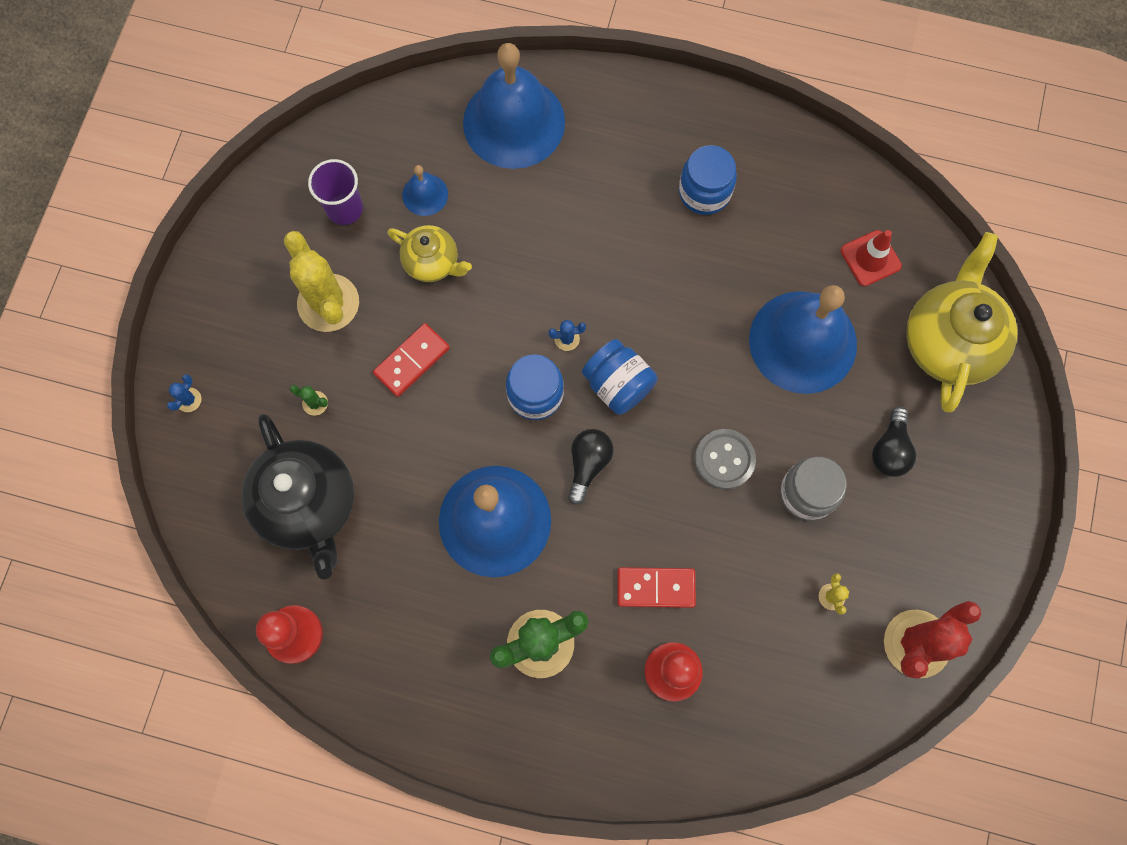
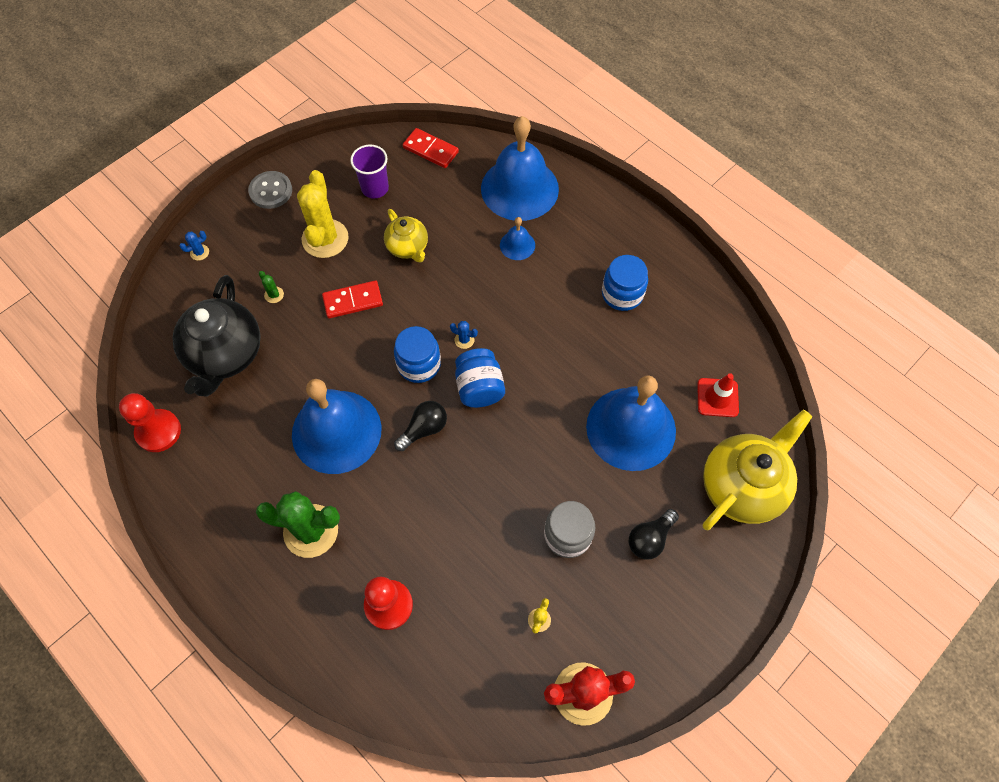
camera: 30 degrees right, 10 degrees down
blue bell [402,165,448,216] -> blue bell moved to [500,217,535,260]
red domino [617,567,696,608] -> red domino moved to [403,128,459,168]
grey button [694,429,756,489] -> grey button moved to [248,171,292,209]

